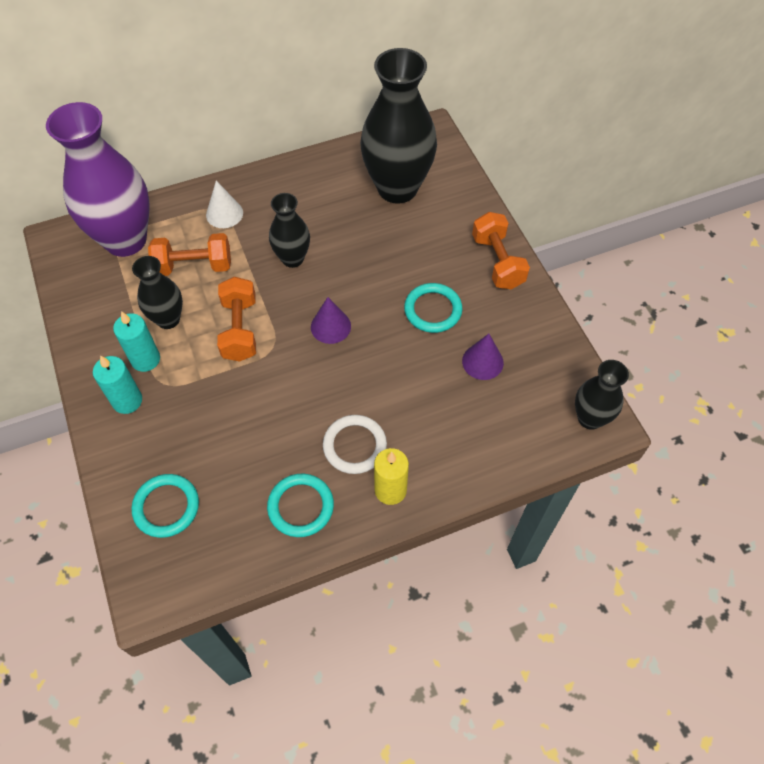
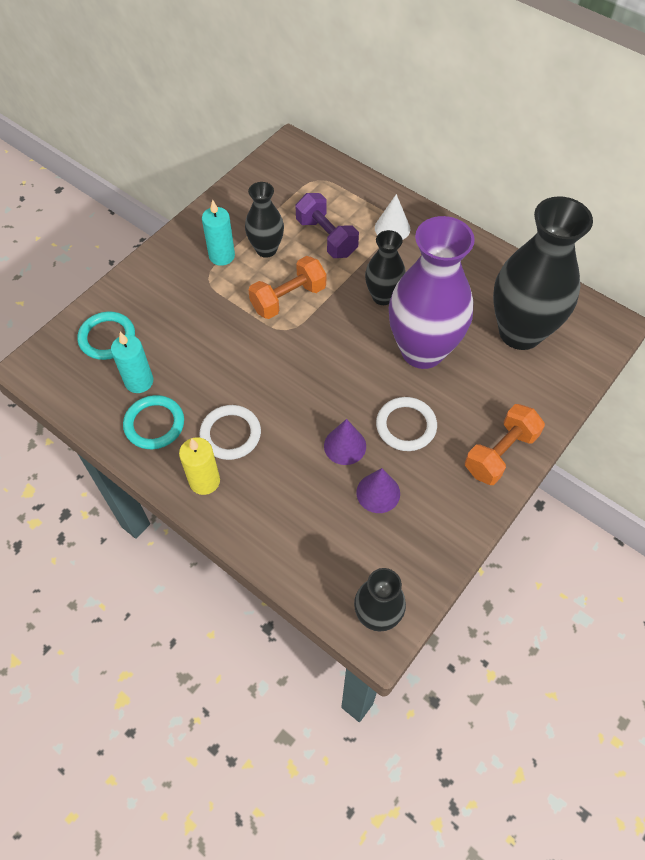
camera: 60 degrees right, 0 degrees up
purple vase [46,102,150,257] -> purple vase moved to [389,216,475,369]
turquoise candle [93,355,142,414] -> turquoise candle moved to [111,332,153,393]
orange dumbbell [148,233,231,276] -> purple dumbbell [295,193,359,258]
purple cone [311,297,351,344] -> purple cone moved to [324,419,366,465]
turquoise ring [404,283,463,333] -> white ring [376,397,437,451]

